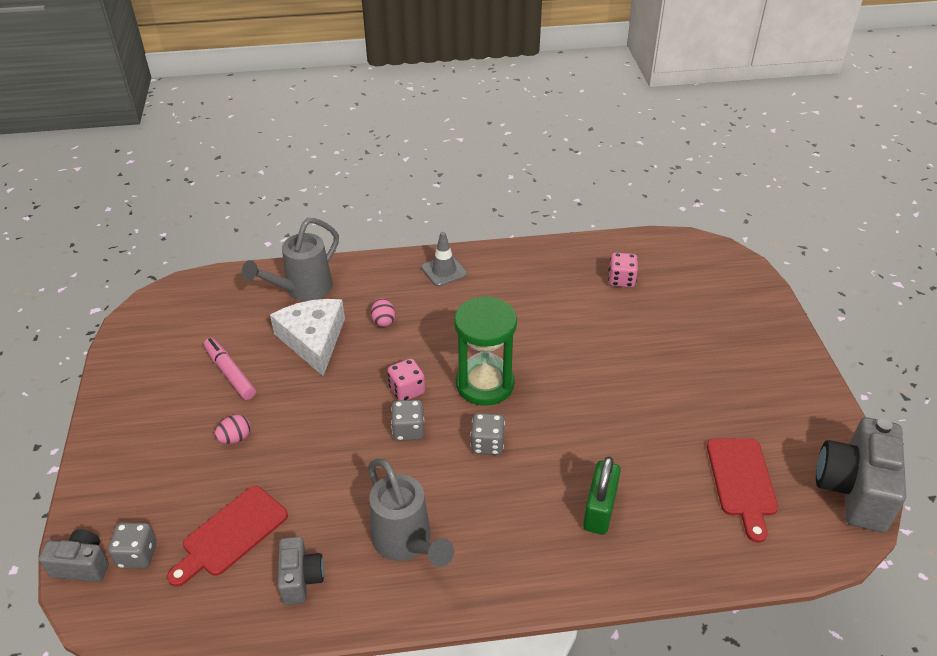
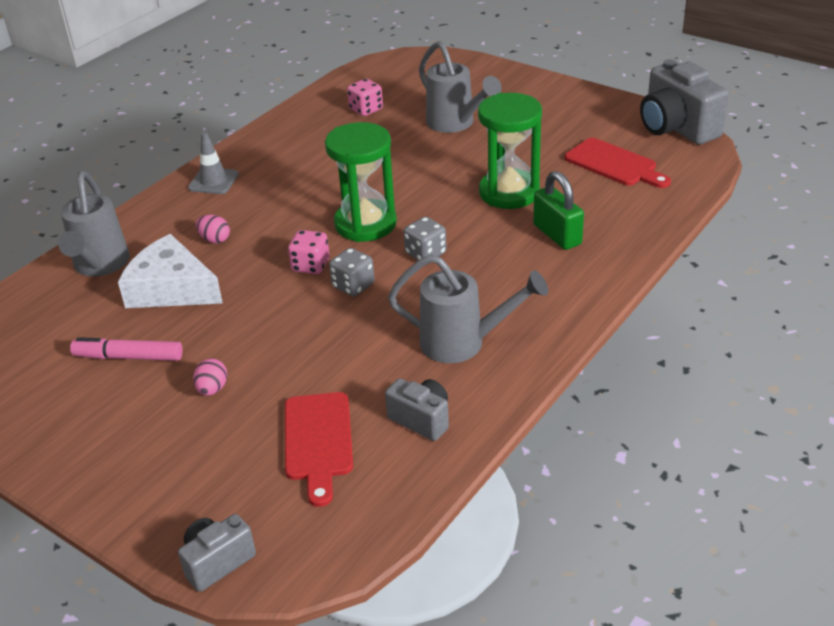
camera: 45 degrees left, 5 degrees down
grey dice [108,523,157,568] -> none
none -> grey watering can [419,41,501,133]
none -> green hourglass [478,93,542,209]

